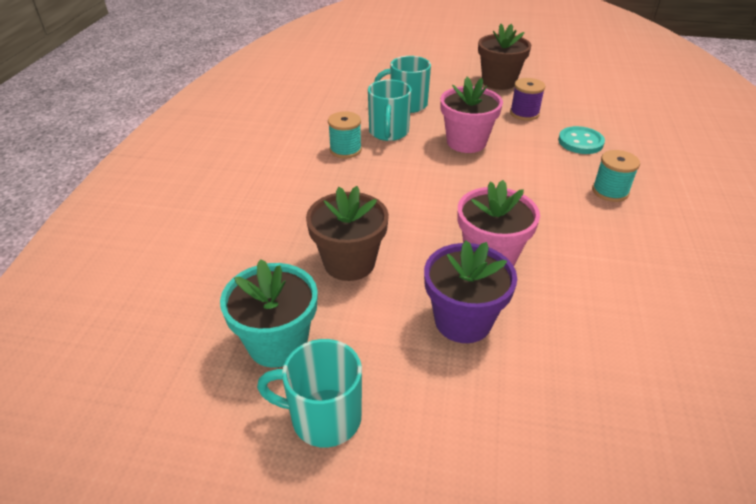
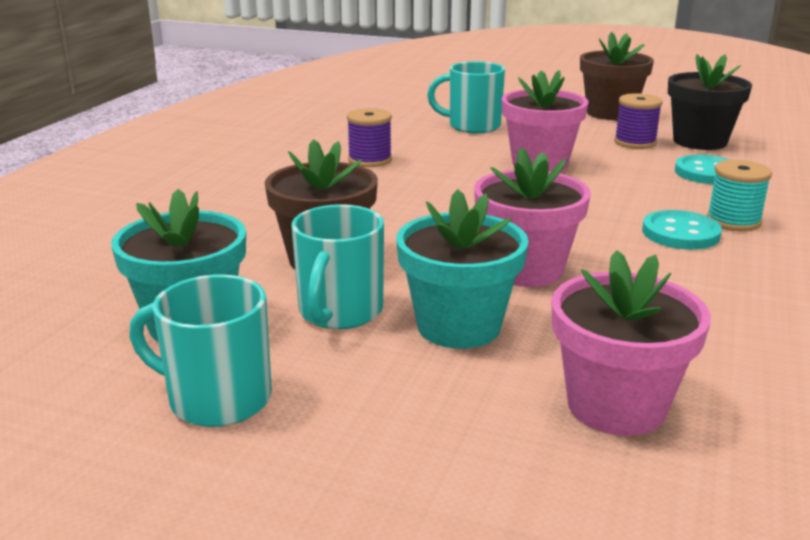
camera: 10 degrees right, 15 degrees down
turquoise spool [328,111,362,158] -> purple spool [347,108,392,167]
turquoise mug [368,79,412,141] -> turquoise mug moved to [291,204,384,329]
purple flower pot [424,241,517,343] -> turquoise flower pot [396,189,529,349]
none -> pink flower pot [552,250,711,436]
none -> turquoise button [642,210,722,250]
none -> black flower pot [668,54,752,150]

